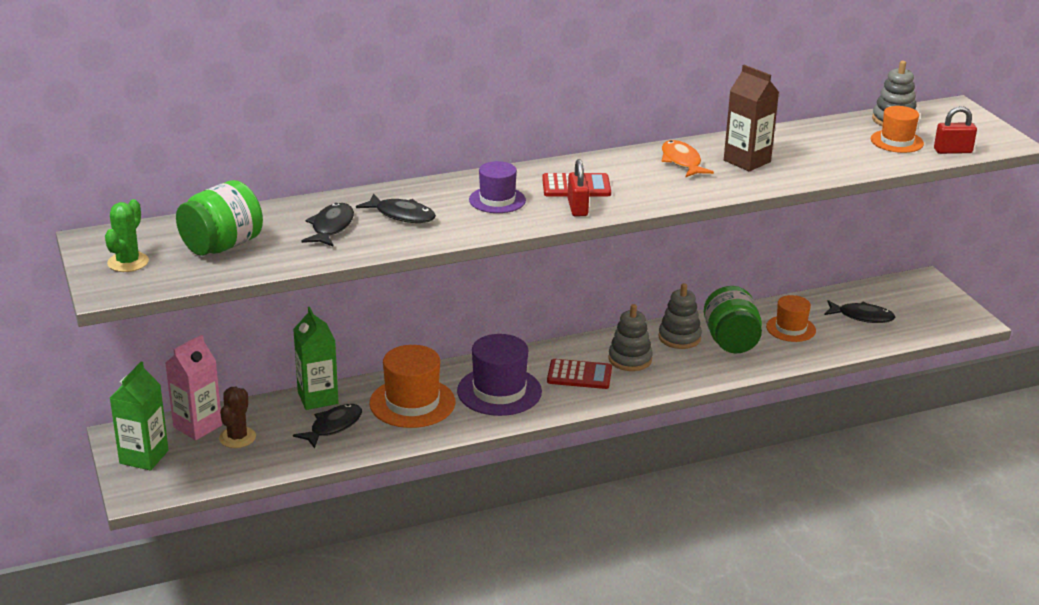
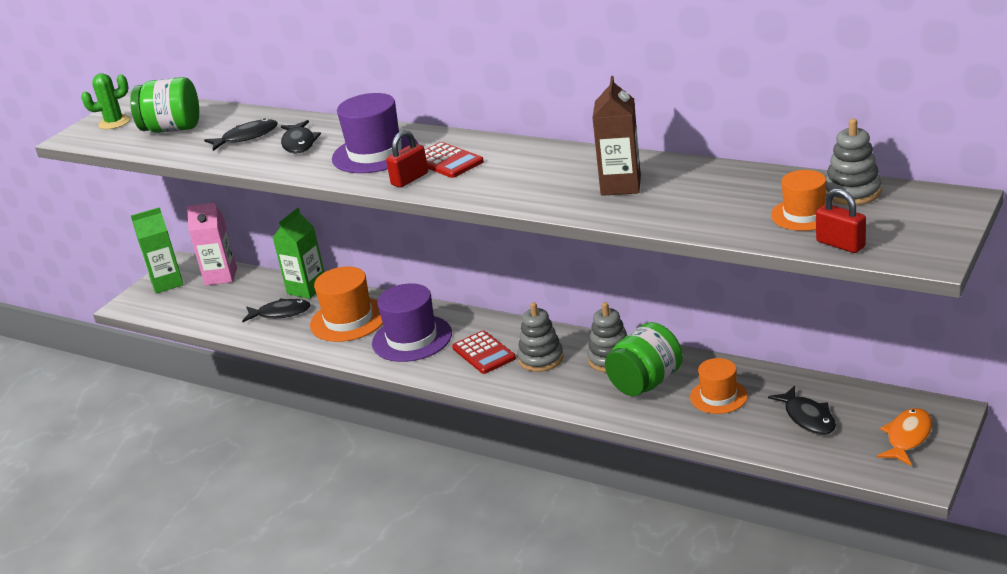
camera: 55 degrees right, 0 degrees up
brown cactus [219,387,256,448] -> none
purple hat [469,161,526,213] -> purple hat [332,93,418,173], size x1.60
orange fish [662,140,714,177] -> orange fish moved to [877,408,932,466]

